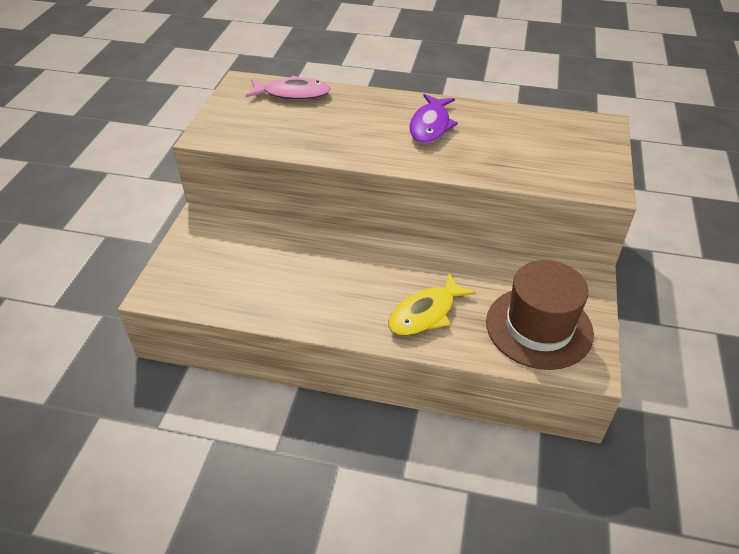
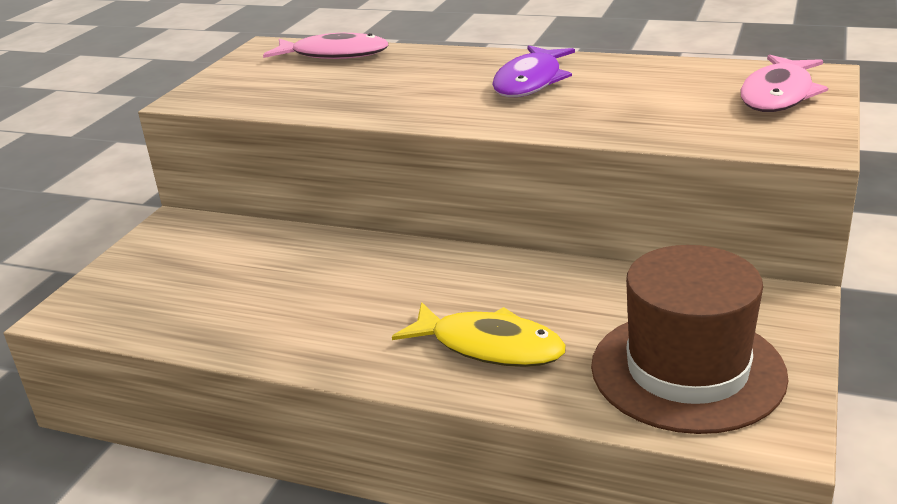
camera: 10 degrees right, 15 degrees down
yellow fish [389,274,476,336] -> yellow fish turned 120 degrees counterclockwise [392,302,566,367]
none -> pink fish [740,55,828,112]

